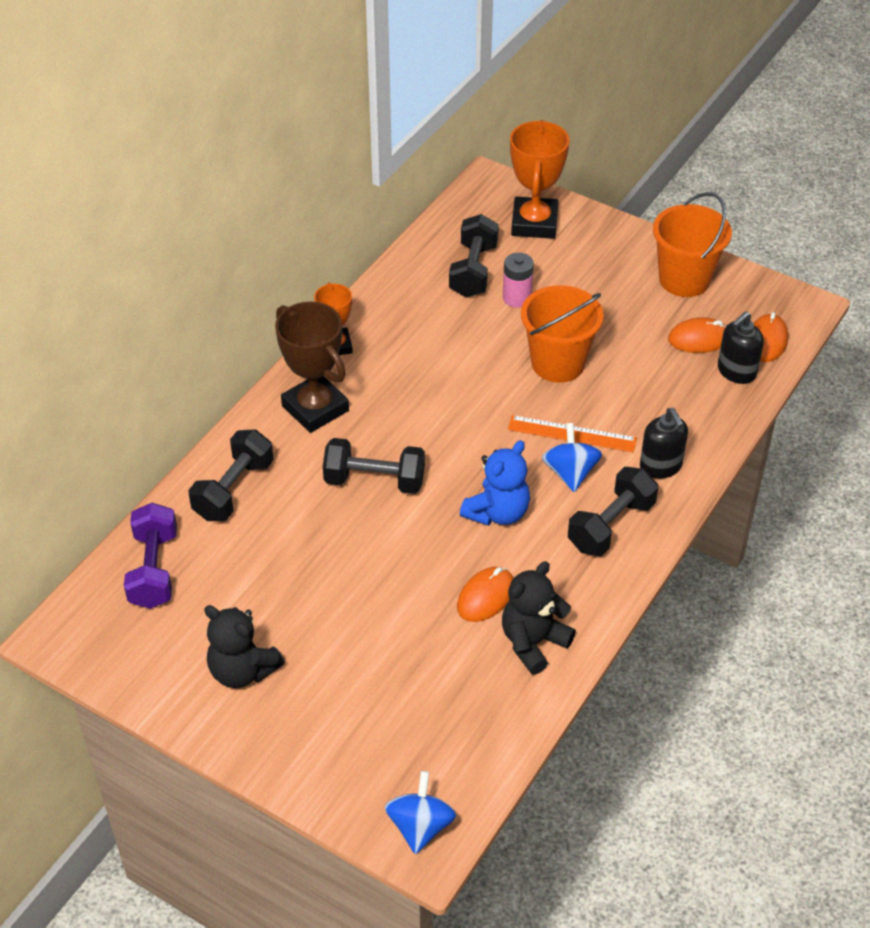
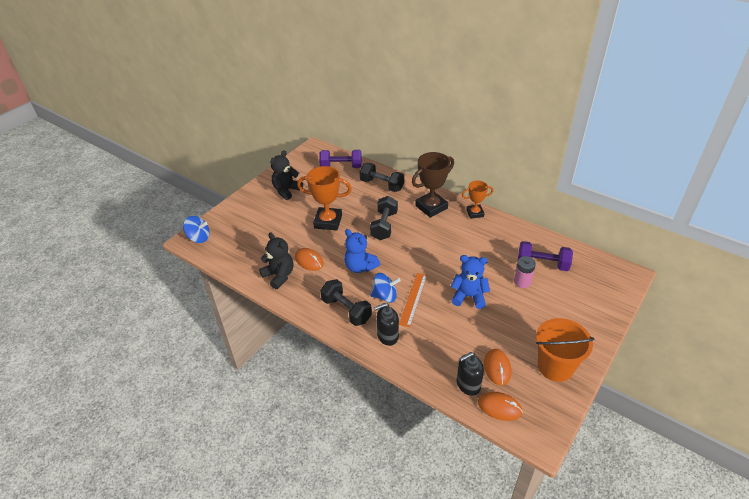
camera: 95 degrees right, 5 degrees down
black dumbbell [449,214,499,298] -> purple dumbbell [518,241,573,271]
orange trophy [510,120,569,239] -> orange trophy moved to [297,166,352,230]
orange bucket [521,285,604,383] -> blue teddy bear [451,255,490,309]
black soap dispenser [718,312,764,384] -> black soap dispenser turned 75 degrees counterclockwise [457,352,484,396]

